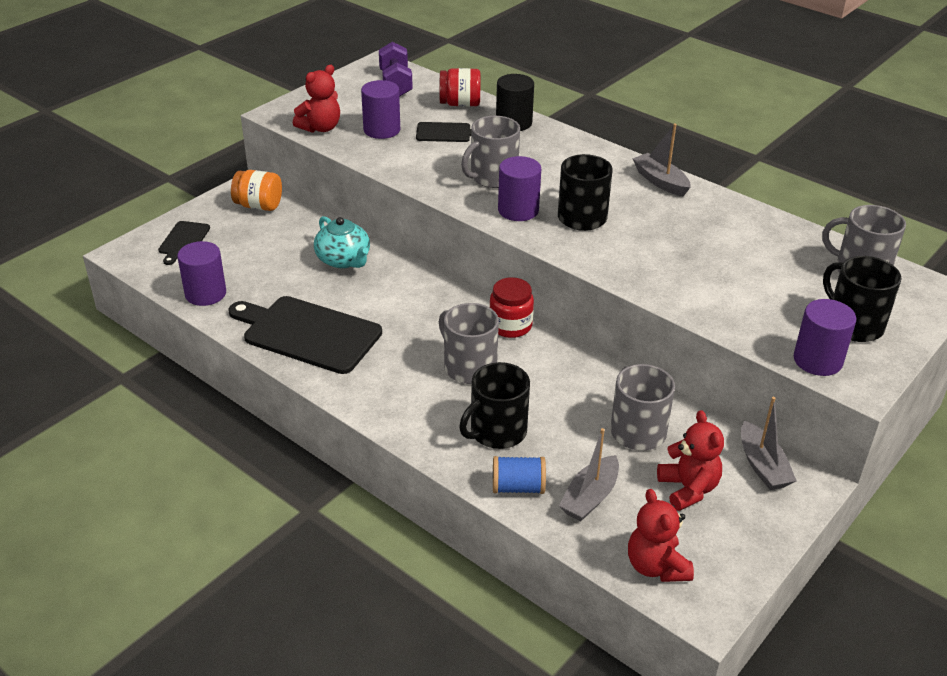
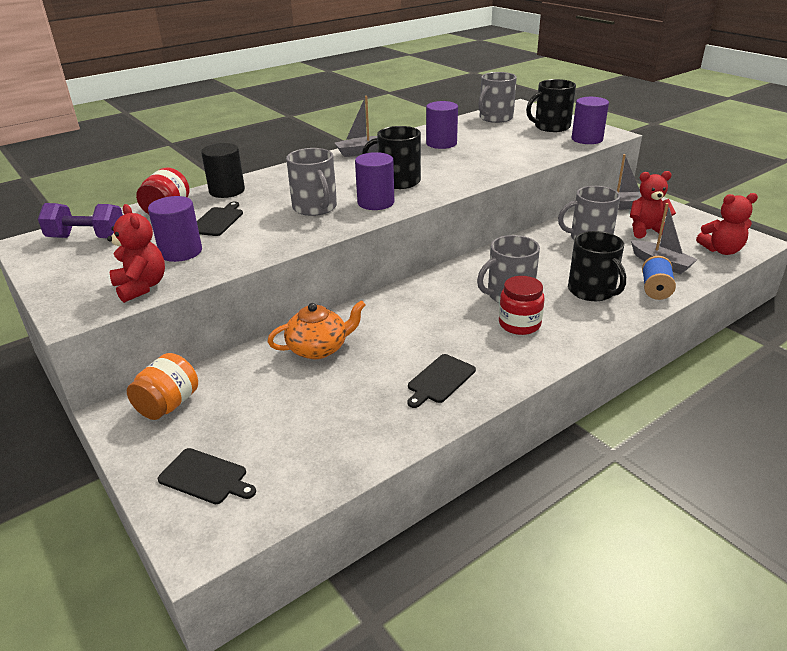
camera: 75 degrees left, 5 degrees down
purple cylinder [177,241,226,306] -> purple cylinder moved to [426,101,458,149]
black cutting board [229,296,382,374] -> black cutting board [407,354,476,408], size x0.50
turquoise teapot [314,216,370,268] -> orange teapot [267,300,366,359]
red jar [489,277,534,338] -> red jar moved to [499,276,545,335]

